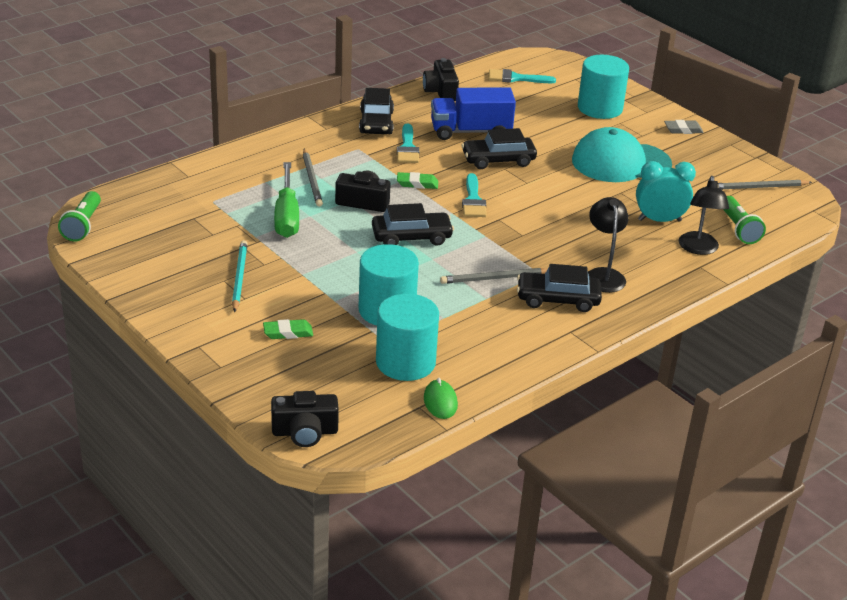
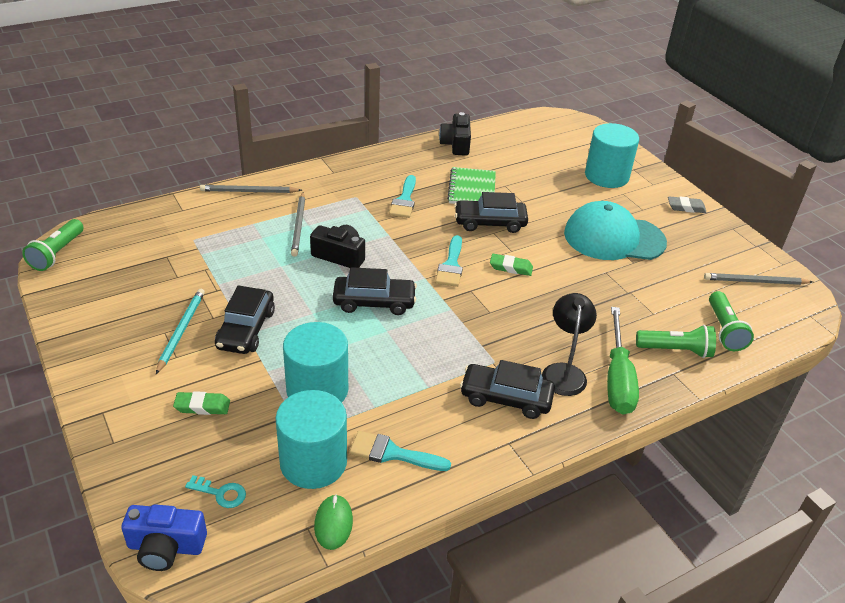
camera: 10 degrees right, 5 degrees up
black camera [271,391,339,447] -> blue camera [121,504,207,571]
green screwdriver [274,162,299,238] -> green screwdriver moved to [607,307,639,414]
black car [359,88,394,134] -> black car moved to [215,286,275,354]
green eraser [397,172,438,189] -> green eraser moved to [490,254,533,276]
blue truck [431,87,516,140] -> green notebook [447,167,496,204]
grey pencil [440,268,547,284] -> grey pencil moved to [200,185,302,193]
turquoise brush [488,69,556,83] -> turquoise brush moved to [349,431,451,471]
turquoise clock [636,161,696,222] -> none
black lamp [679,176,729,255] -> green flashlight [636,325,716,358]
none -> turquoise key [185,475,246,508]

